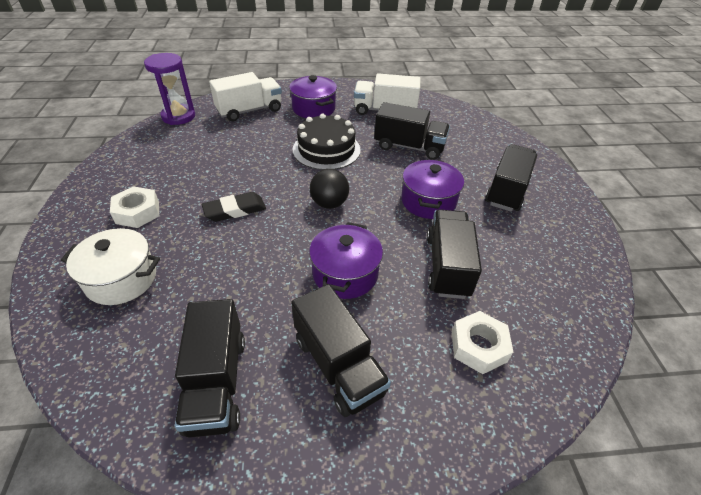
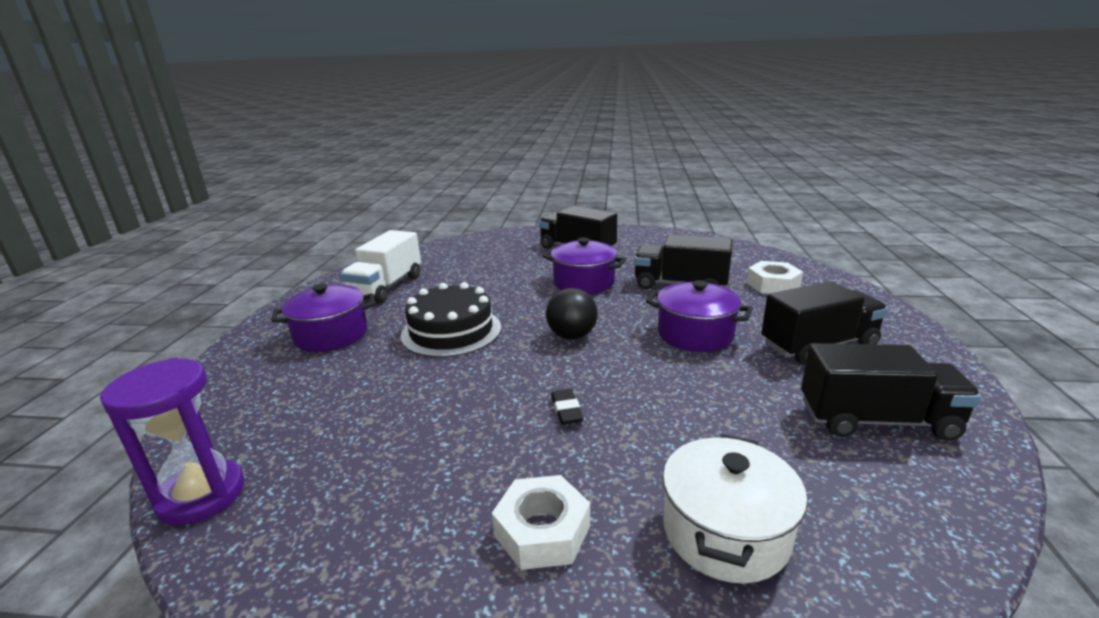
camera: 75 degrees left, 20 degrees down
black eraser [202,192,266,222] -> black eraser [551,389,584,425], size x0.62
white truck [209,72,282,121] -> none
black truck [374,102,450,160] -> none

